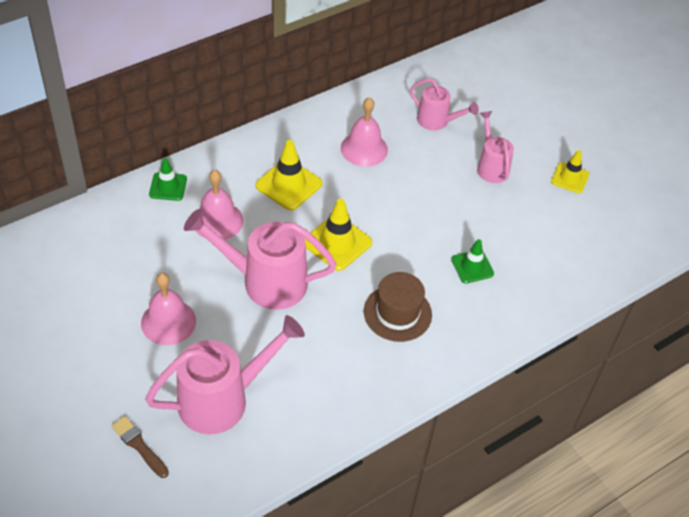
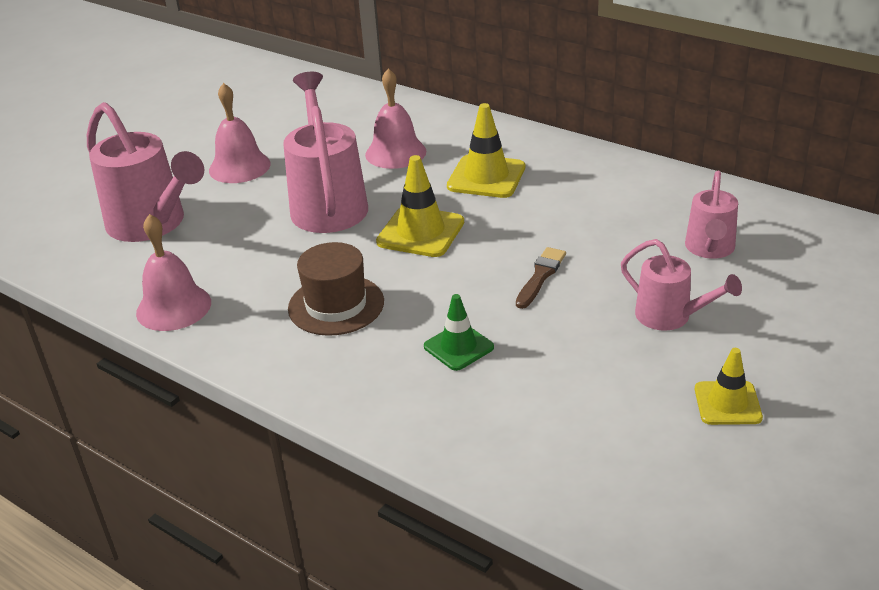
camera: 75 degrees right, 15 degrees down
brown brush [112,416,169,478] -> brown brush moved to [516,247,566,309]
green traffic cone [149,158,187,201] -> none
pink bell [341,97,388,167] -> pink bell moved to [136,214,211,331]
pink watering can [477,111,514,183] -> pink watering can turned 75 degrees clockwise [621,239,742,331]

